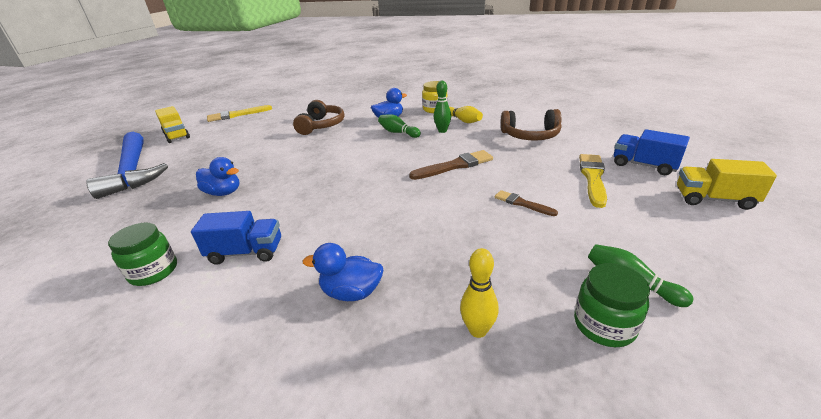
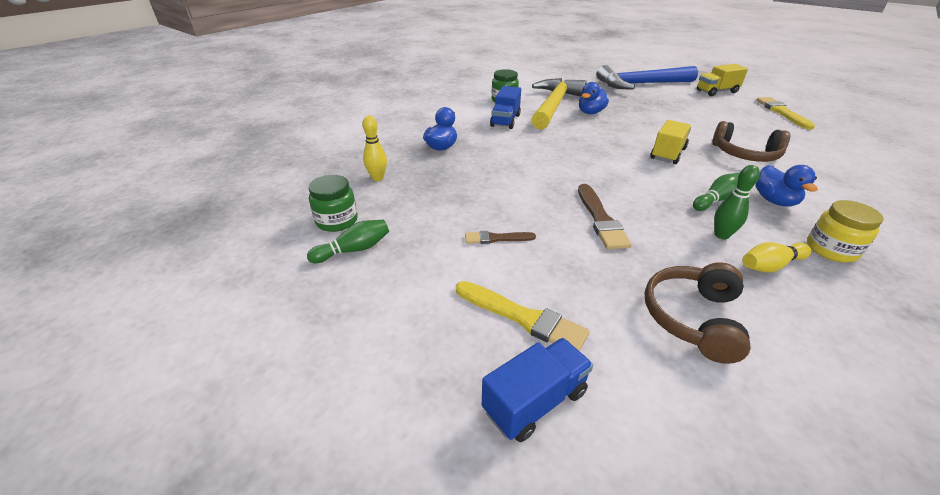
camera: 105 degrees right, 5 degrees up
brown brush [494,190,558,216] -> brown brush turned 150 degrees counterclockwise [465,231,536,244]
yellow truck [677,159,777,210] -> yellow truck moved to [650,120,691,164]
none -> yellow hammer [531,78,587,130]

